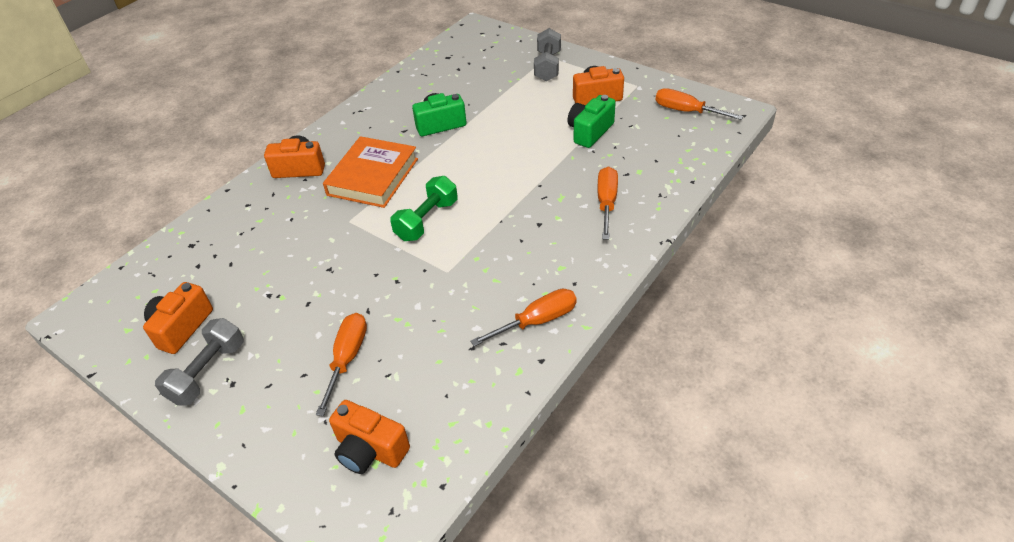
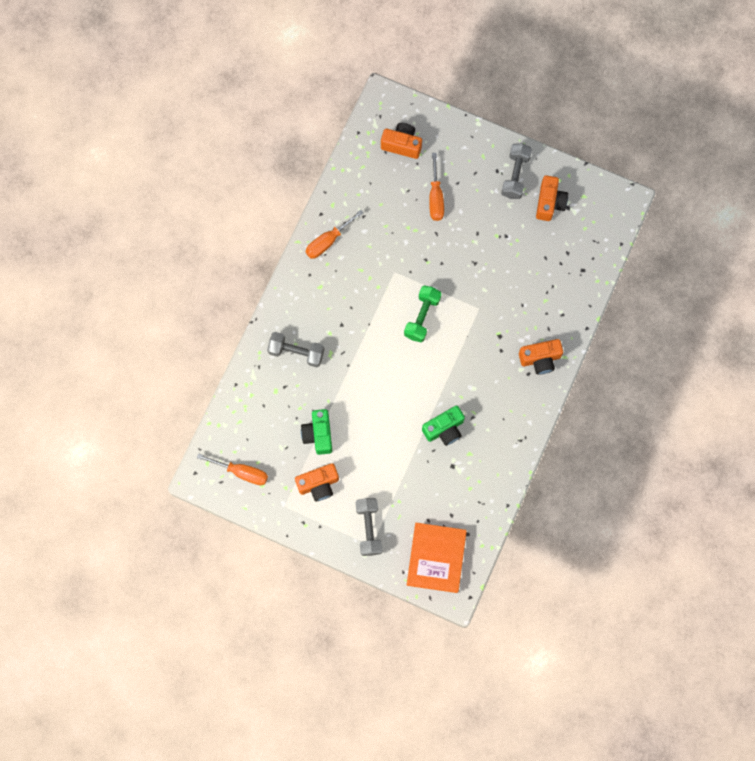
camera: 165 degrees right, 30 degrees up
orange book [323,136,418,208] -> orange book moved to [407,523,467,593]
green camera [567,95,616,148] -> green camera turned 150 degrees clockwise [301,409,332,455]
orange screwdriver [598,166,618,240] -> grey dumbbell [267,332,324,367]

